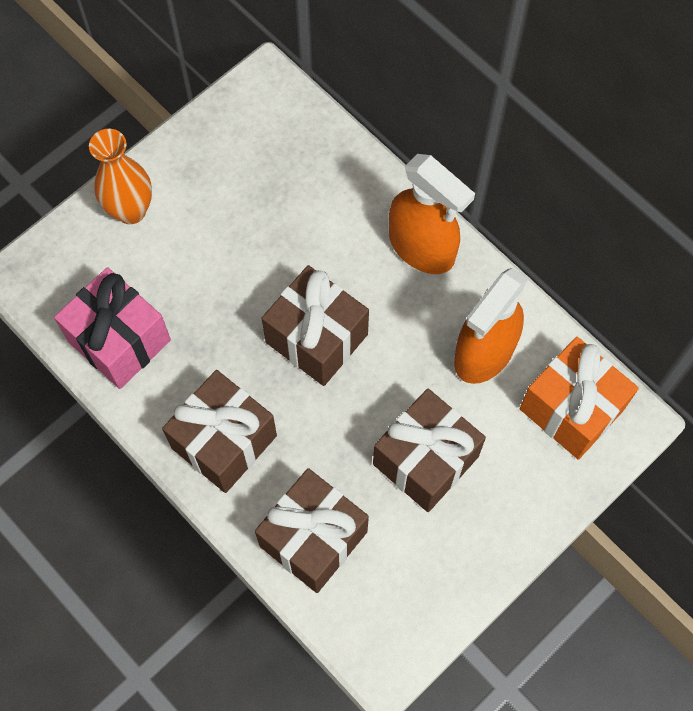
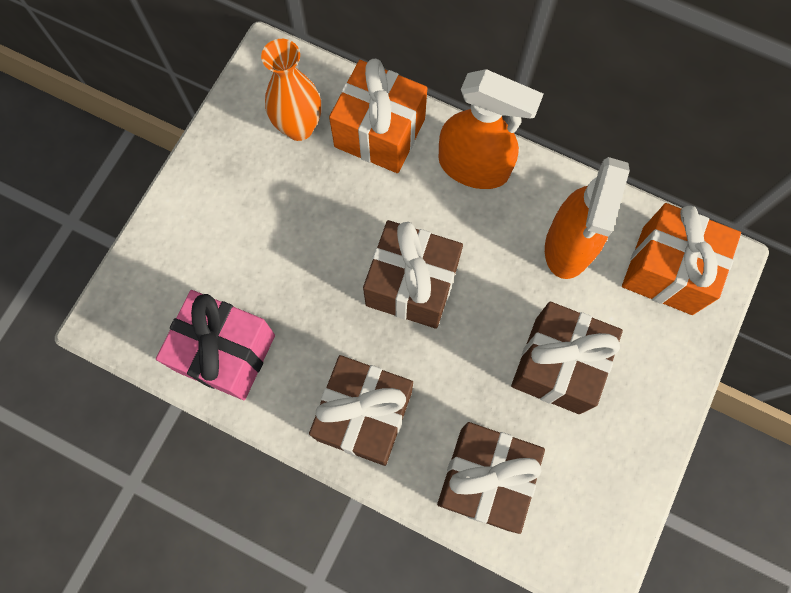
camera: 20 degrees left, 5 degrees up
orange vase [89,129,152,224] -> orange vase moved to [261,39,321,141]
none -> orange gift [329,59,427,173]

